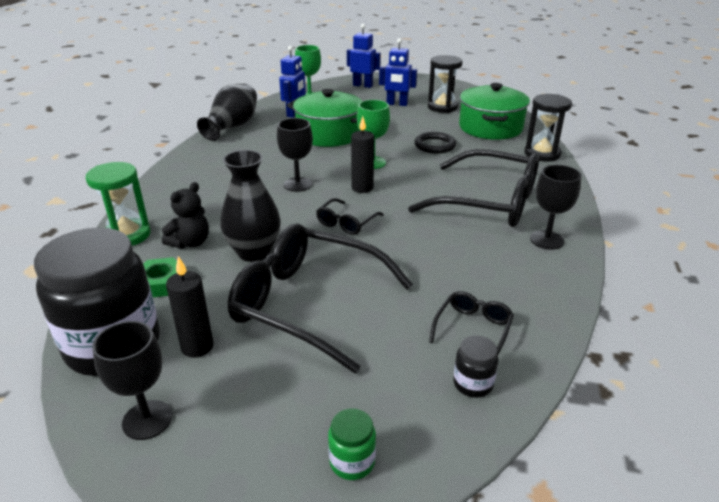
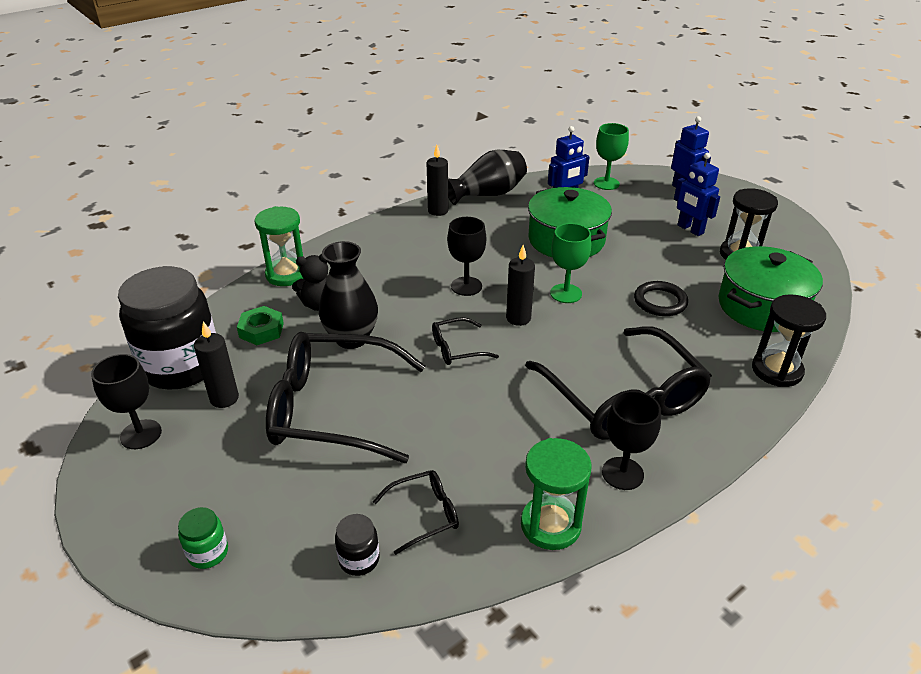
camera: 40 degrees right, 5 degrees up
black glasses [228,223,413,373] -> black glasses turned 60 degrees counterclockwise [266,332,425,463]
none -> black candle [426,145,449,216]
none -> green hourglass [521,438,592,550]

